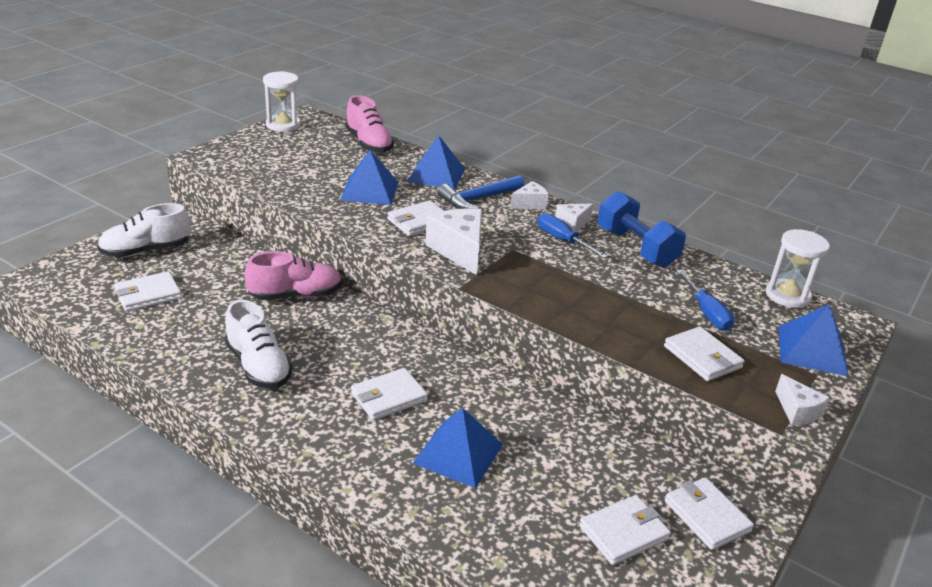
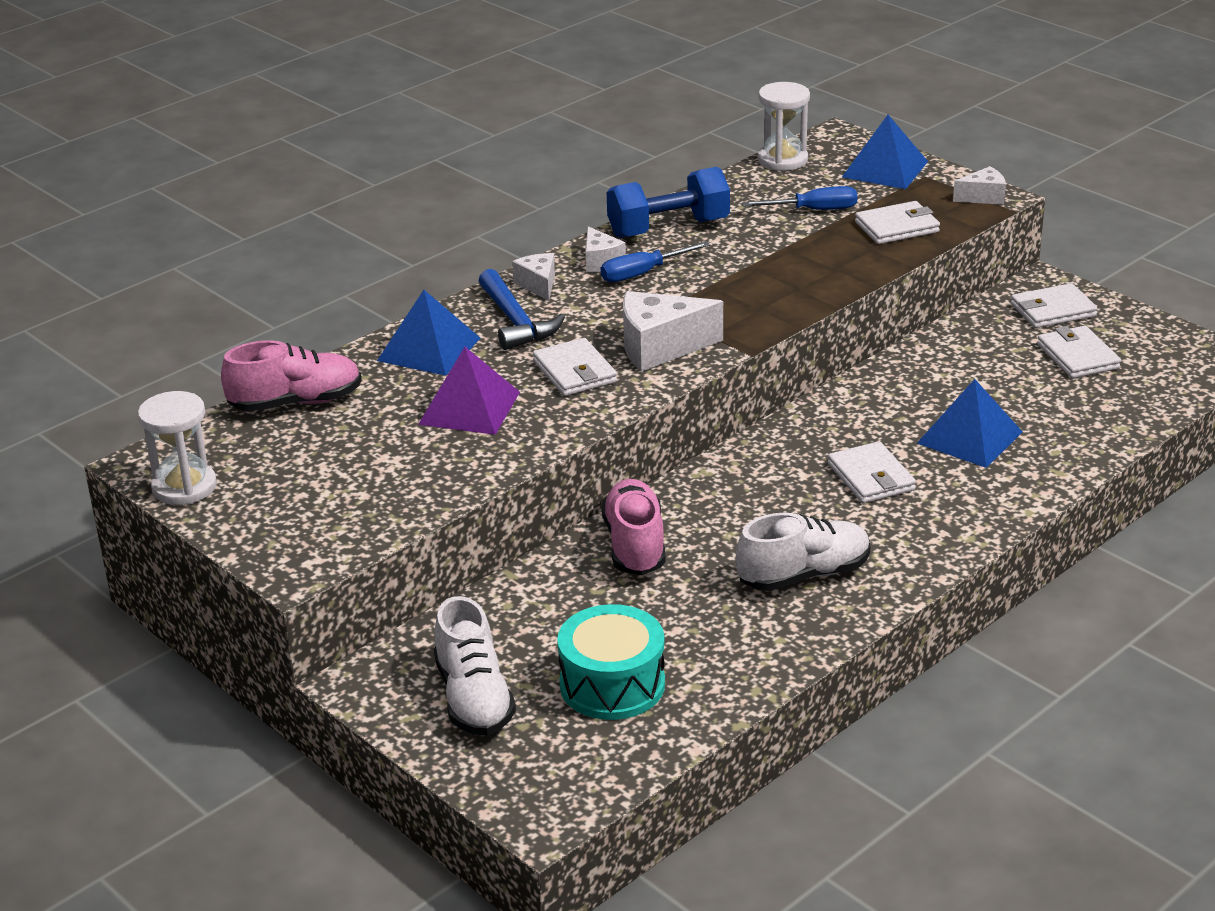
camera: 75 degrees left, 0 degrees up
white wallet [114,271,182,311] -> turquoise drum [557,604,665,720]
blue pyramid [340,150,398,205] -> purple pyramid [418,347,520,435]

